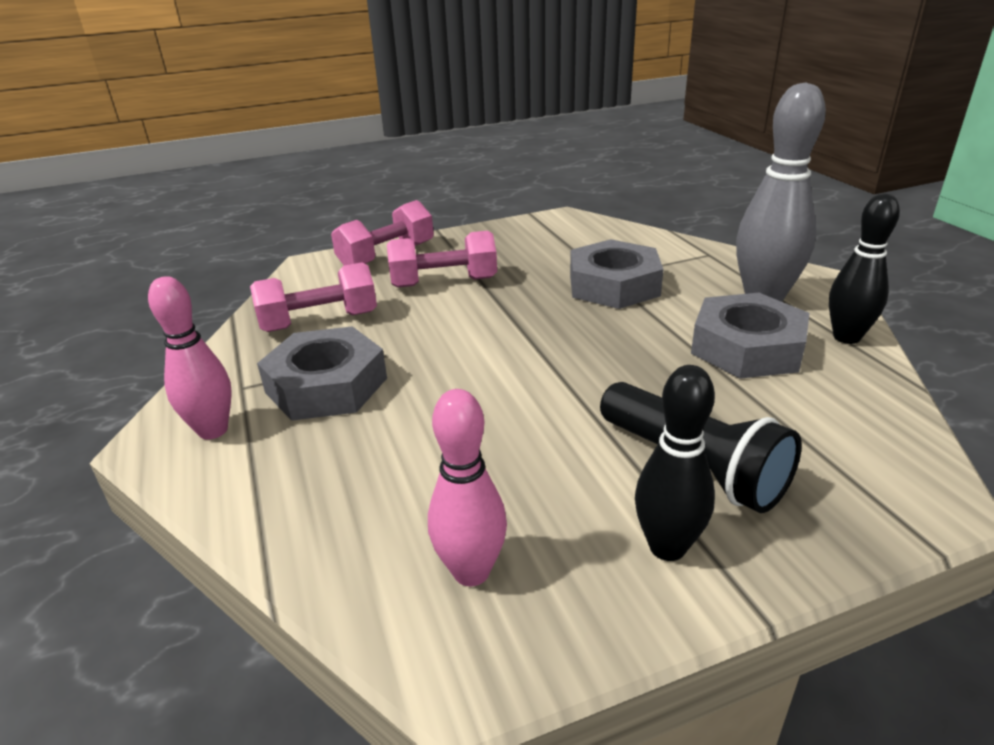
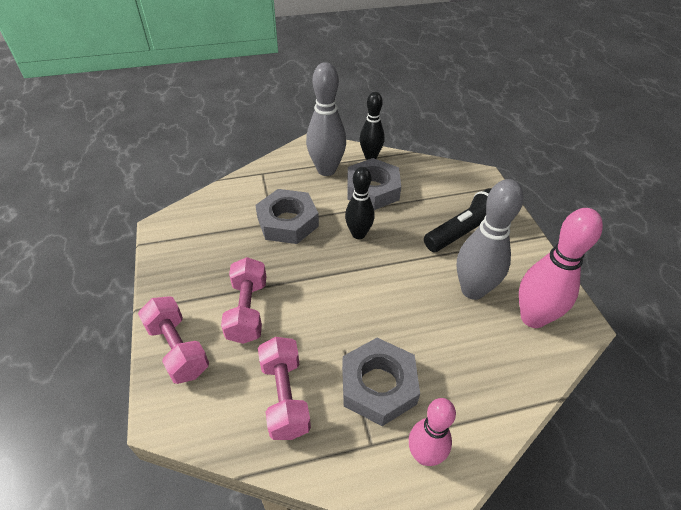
camera: 85 degrees left, 15 degrees up
pink bowling pin [428,389,507,586] -> pink bowling pin [519,208,603,328], size x1.53
black bowling pin [635,365,715,561] -> black bowling pin moved to [345,167,375,239]
none -> grey bowling pin [457,179,524,300]

